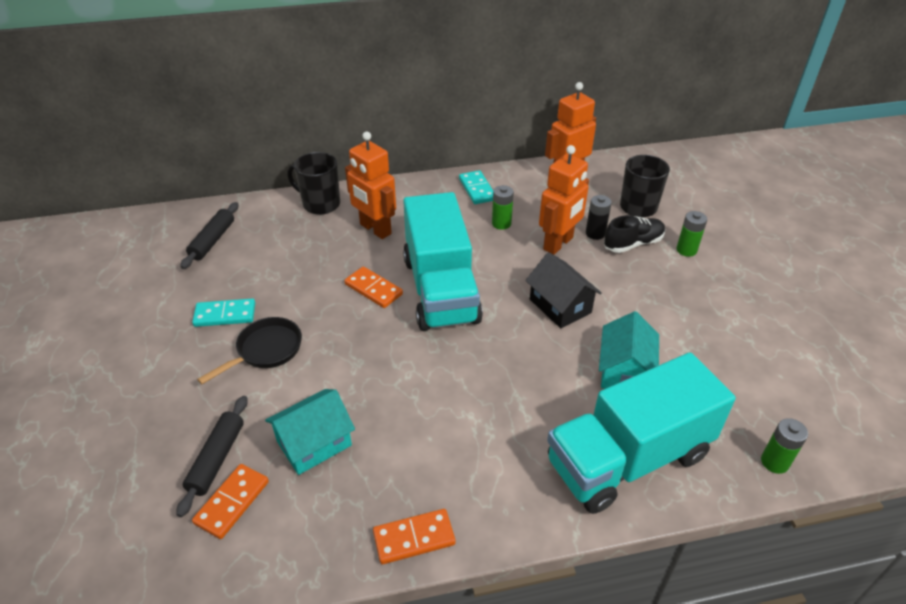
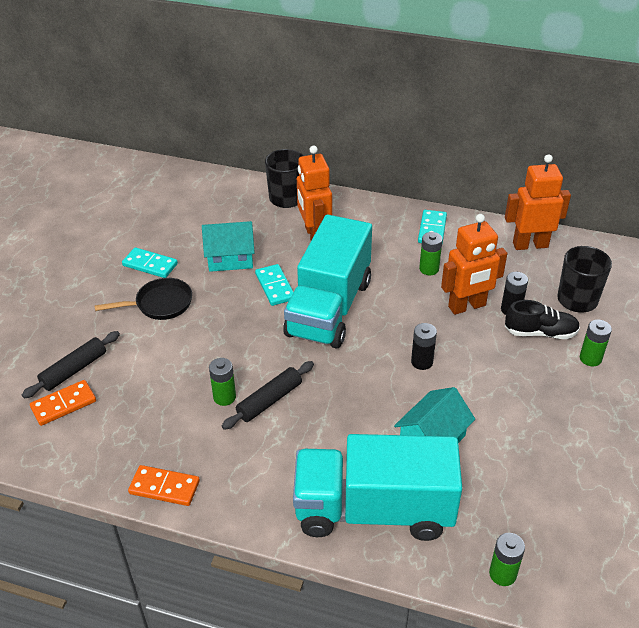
camera: 30 degrees right, 0 degrees up
black rolling pin [180,202,238,269] -> black rolling pin moved to [222,361,314,430]
turquoise house [265,389,355,475] -> turquoise house moved to [202,221,255,272]
orange domino [344,266,403,308] -> turquoise domino [255,264,293,306]
black house [525,252,602,328] -> black battery [411,323,437,370]
none -> green battery [209,358,236,406]

